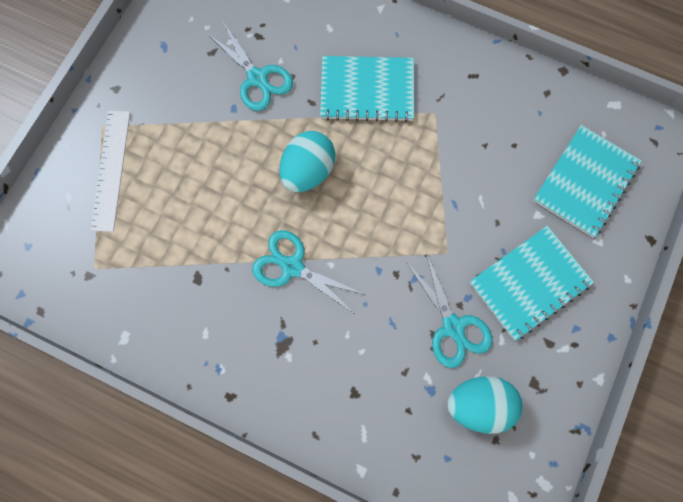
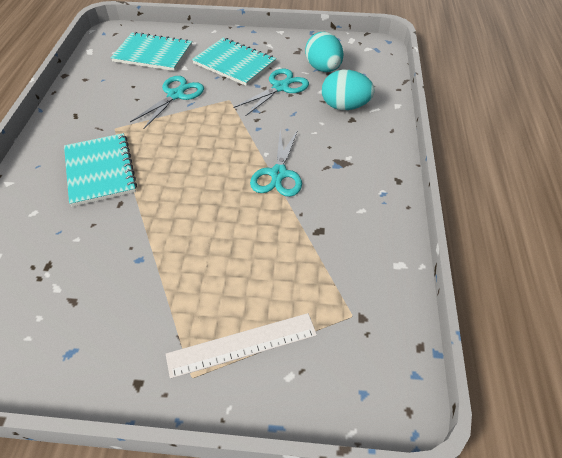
camera: 110 degrees left, 25 degrees down
turquoise scissors [207,22,293,111] -> turquoise scissors moved to [130,76,204,129]
turquoise egg [280,131,335,192] -> turquoise egg moved to [322,70,375,110]

